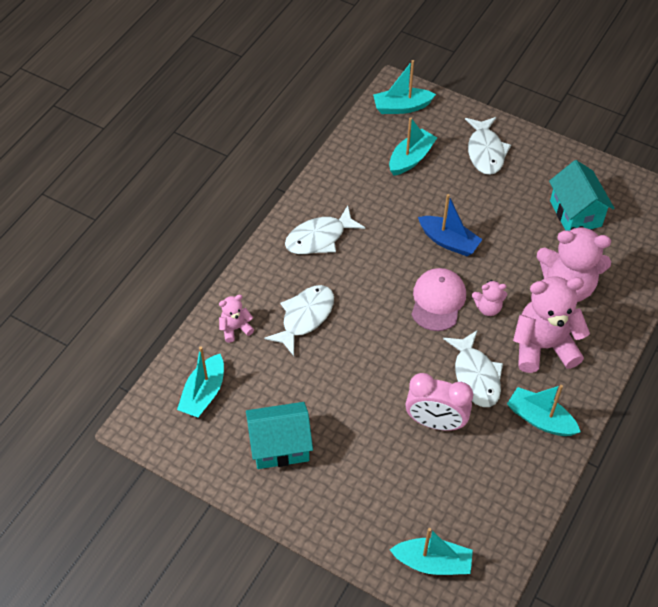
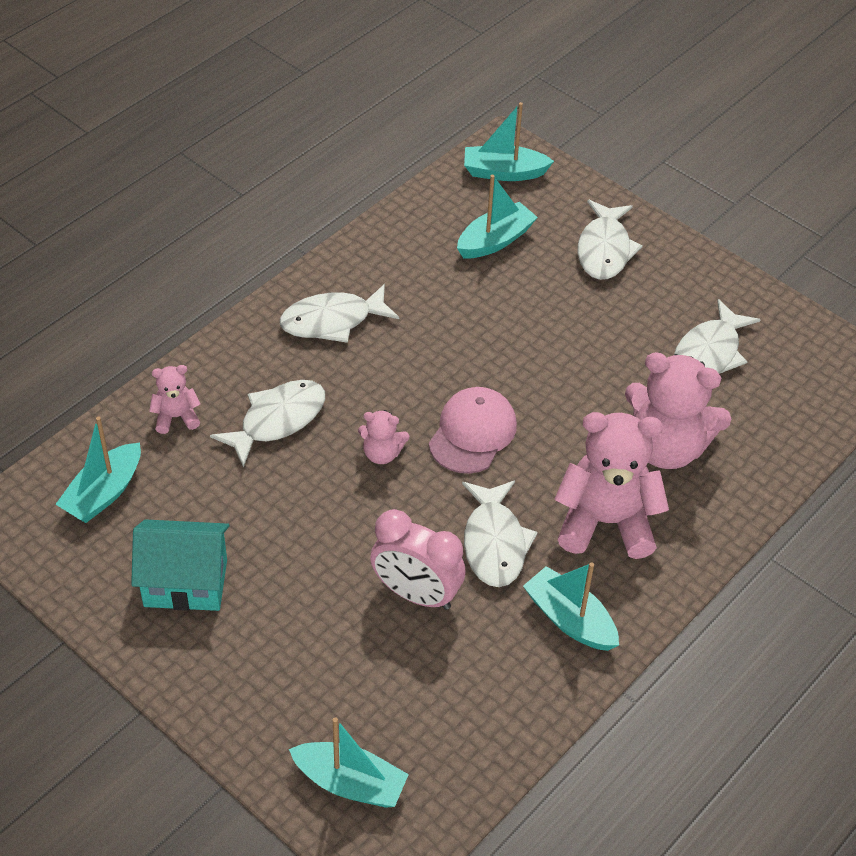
camera: 10 degrees right, 5 degrees down
blue boat [418,194,483,256] -> none
pink teddy bear [472,280,507,316] -> pink teddy bear moved to [358,410,409,464]
turquoise house [549,160,614,231] -> white fish [674,299,761,374]

